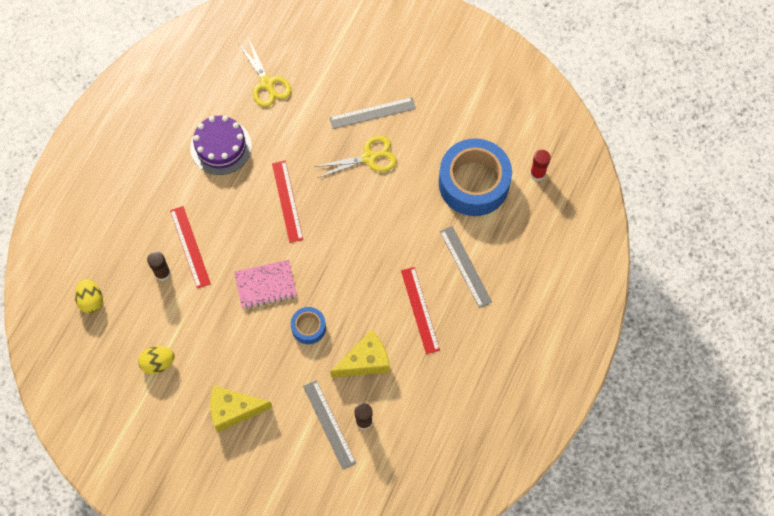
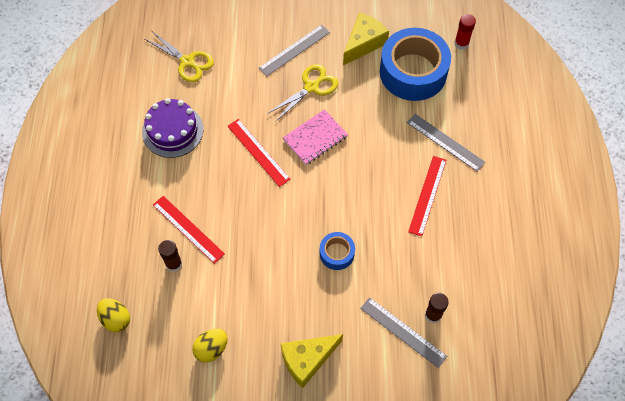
camera: 25 degrees left, 5 degrees down
pink notebook [234,260,297,309] -> pink notebook moved to [283,109,348,165]
yellow cheese [330,330,390,377] -> yellow cheese moved to [343,12,389,65]
red ruler [401,267,440,354] -> red ruler turned 60 degrees clockwise [408,156,446,236]

